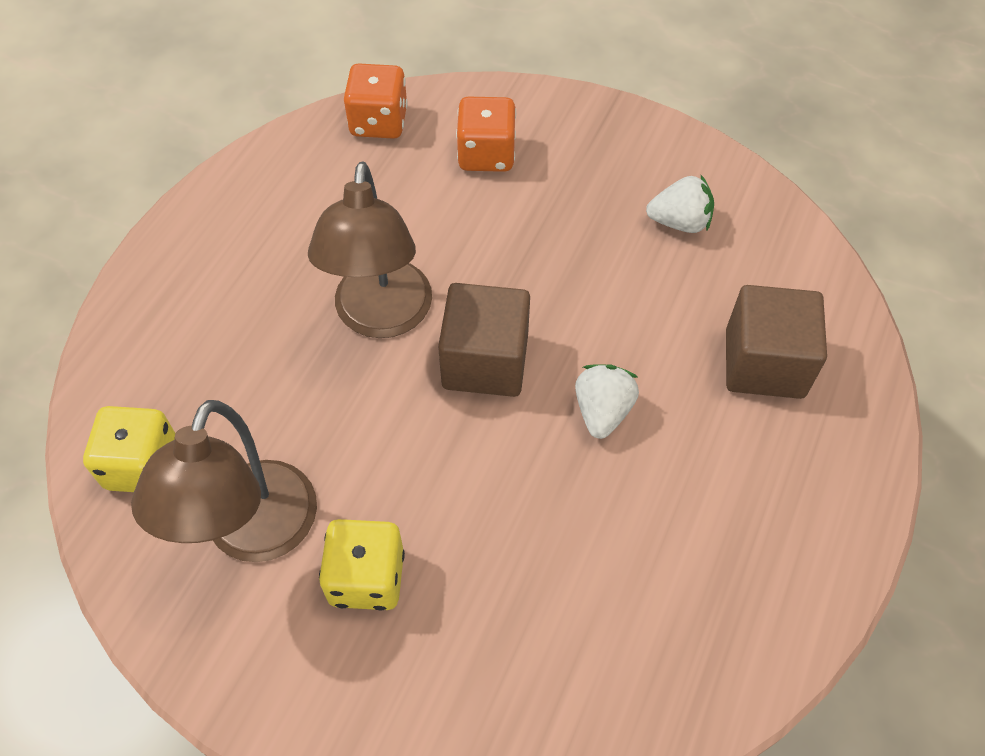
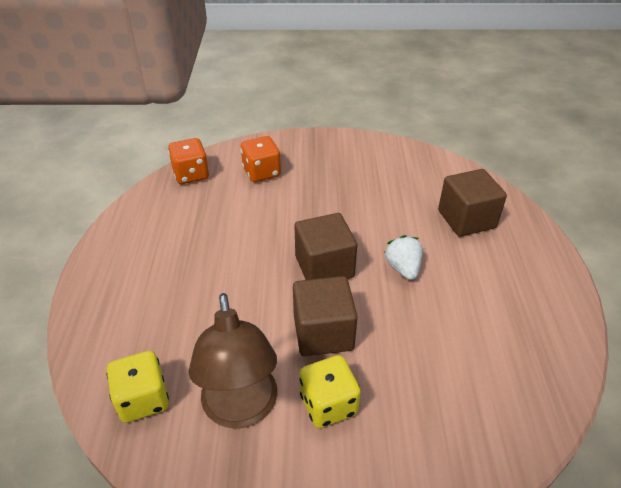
camera: 25 degrees left, 15 degrees down
brown lamp [308,161,432,338] -> none
white strawberry [646,175,714,233] -> none
none -> brown cube [293,276,358,356]

